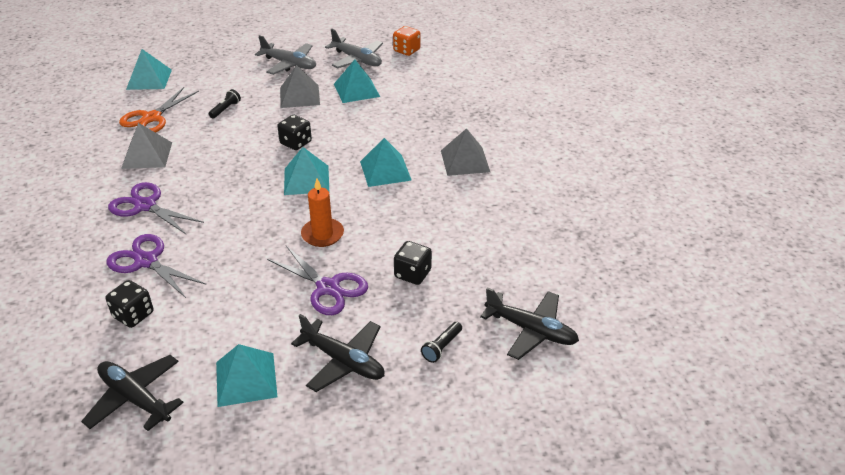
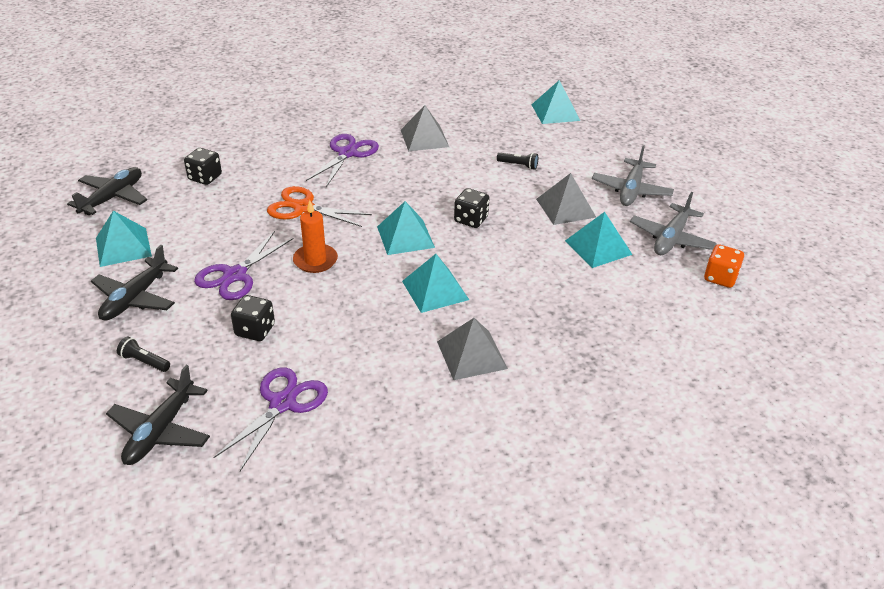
camera: 80 degrees right, 0 degrees up
purple scissors [106,234,207,298] -> purple scissors moved to [213,367,328,471]
orange scissors [119,87,199,133] -> orange scissors moved to [267,186,372,227]

